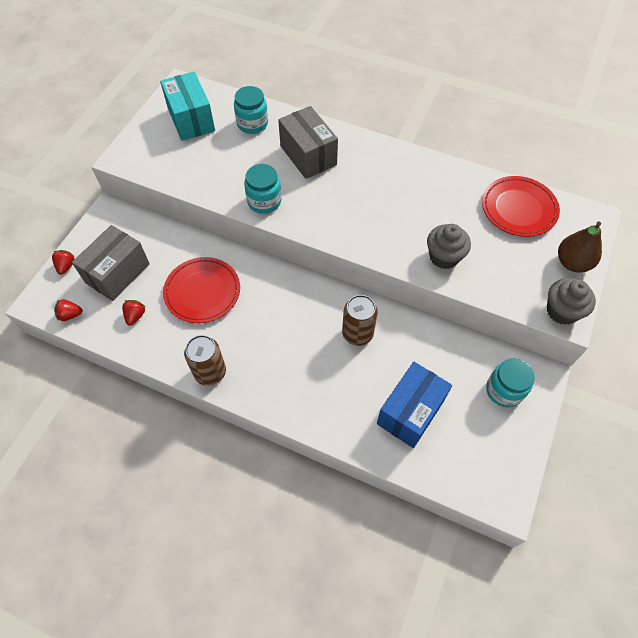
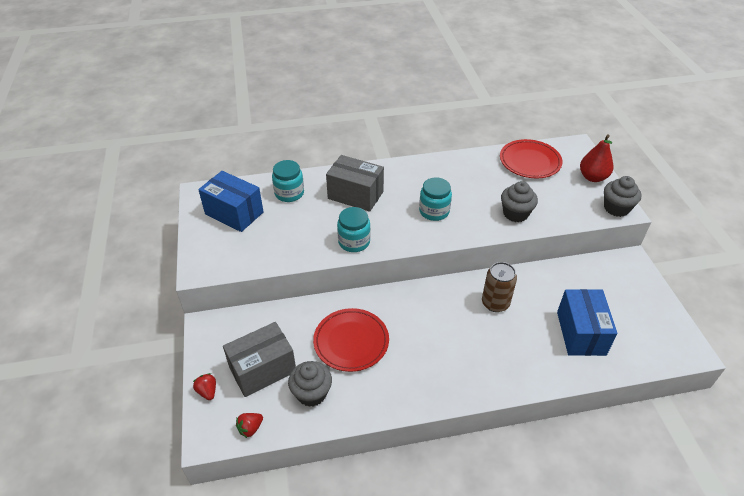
camera: 35 degrees left, 15 degrees down
grey box [72,225,150,301] -> grey box turned 60 degrees clockwise [223,322,296,397]
red strawberry [122,300,145,326] -> grey cupcake [288,361,332,407]
turquoise box [160,72,215,141] -> blue box [198,171,264,232]
brown can [184,335,226,386] -> none
turquoise jar [486,358,534,408] -> turquoise jar moved to [419,177,452,221]
brown pear [558,222,602,272] -> red pear [580,135,613,182]

